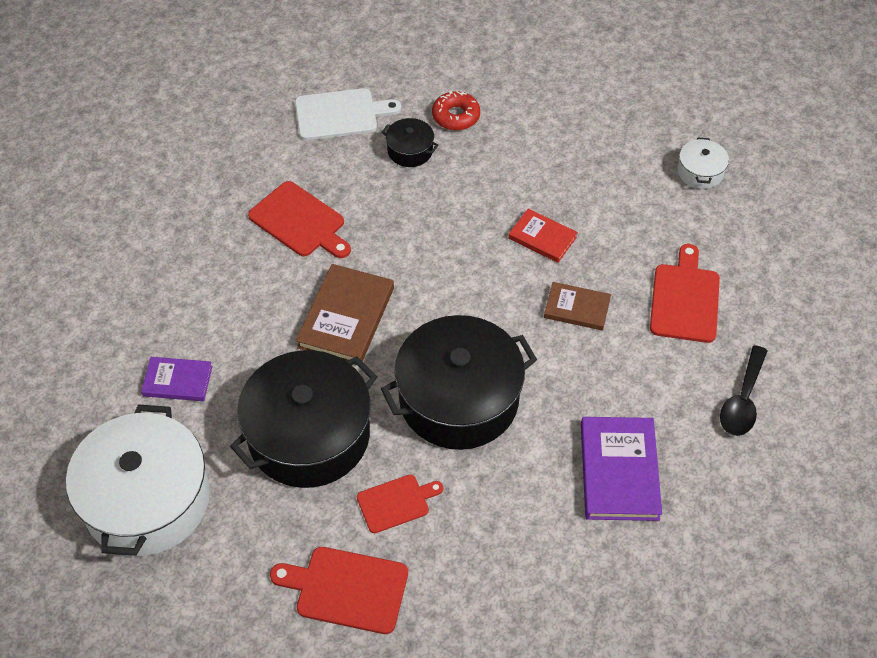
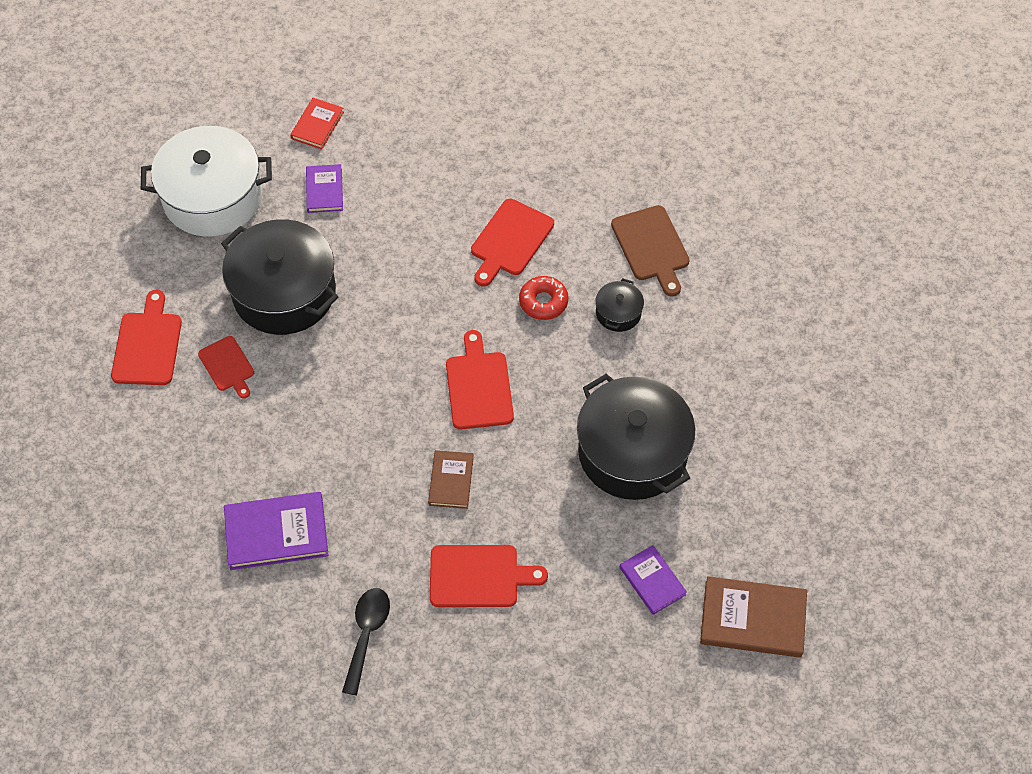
camera: 80 degrees right, 5 degrees up
white cutting board [295,88,401,140] -> brown cutting board [611,205,690,297]
brown book [296,264,394,365] -> brown book moved to [700,576,807,658]
black pot [381,315,537,450] -> black pot moved to [577,374,695,500]
red donut [432,91,480,131] -> red donut moved to [519,276,568,320]
red book [508,209,578,263] -> red book moved to [290,98,344,149]
white pot [678,137,729,189] -> purple book [620,545,687,615]
black spoon [720,345,767,436] -> black spoon turned 90 degrees clockwise [342,588,390,696]
none -> red cutting board [446,330,514,430]

